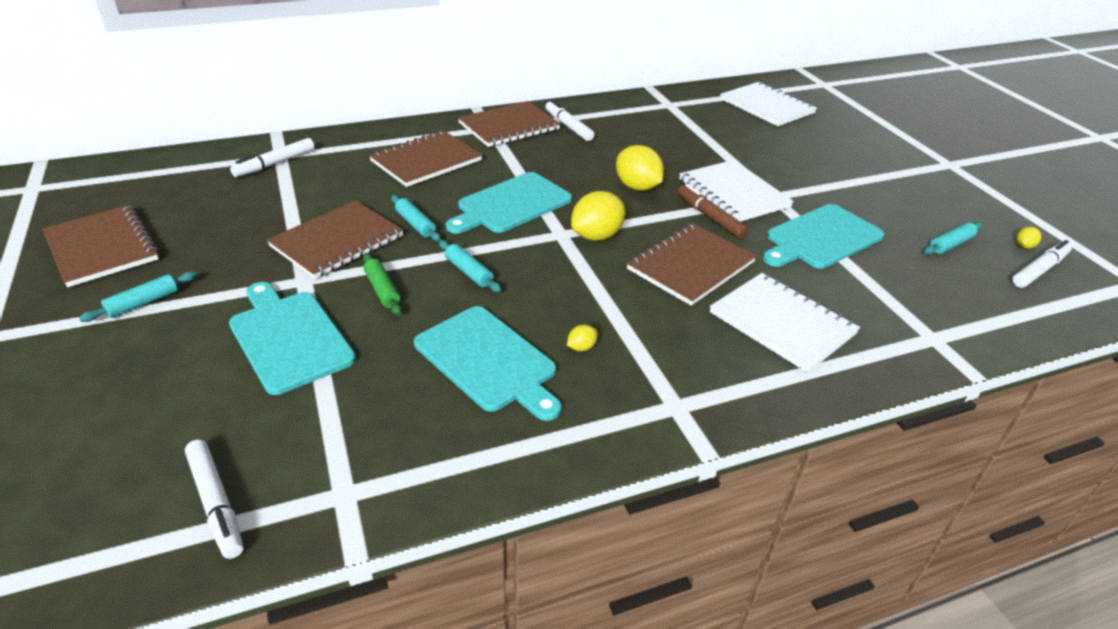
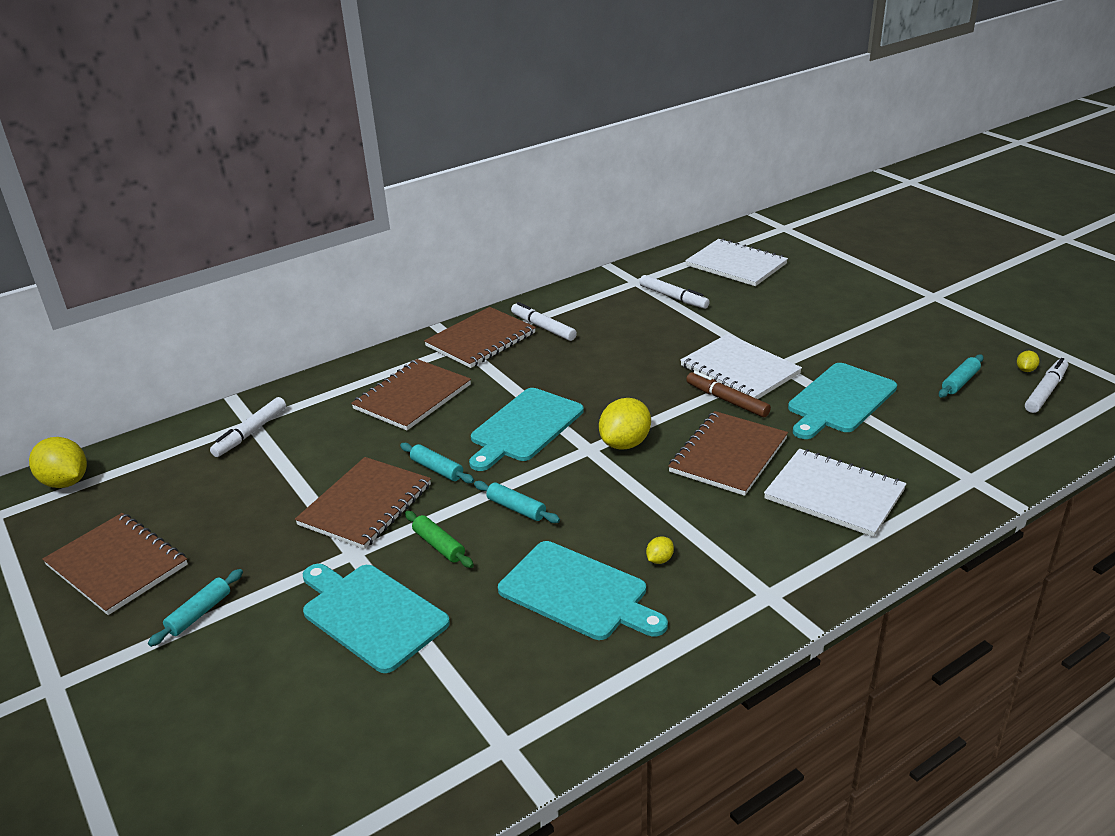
camera: 10 degrees left, 5 degrees down
white marker [185,440,243,559] -> white marker moved to [639,275,710,309]
yellow lemon [616,145,664,191] -> yellow lemon moved to [29,437,87,488]

